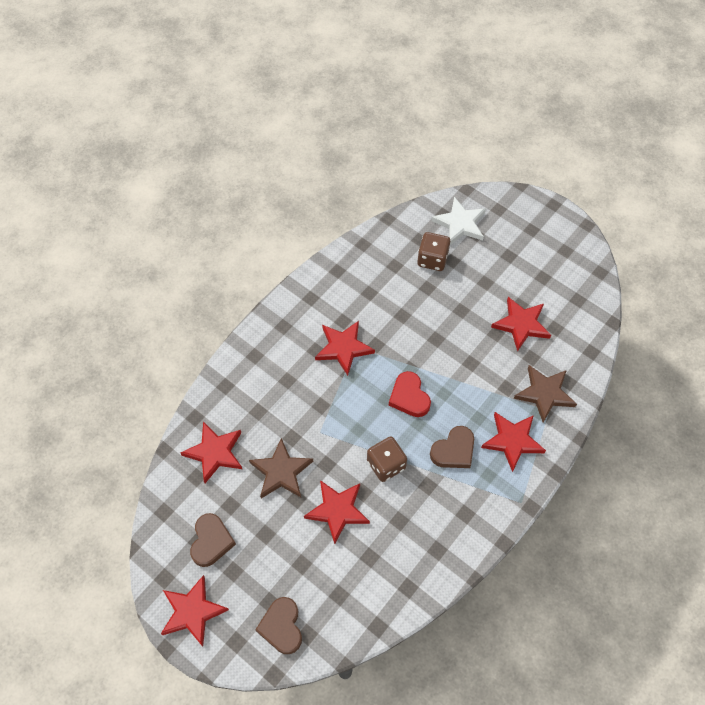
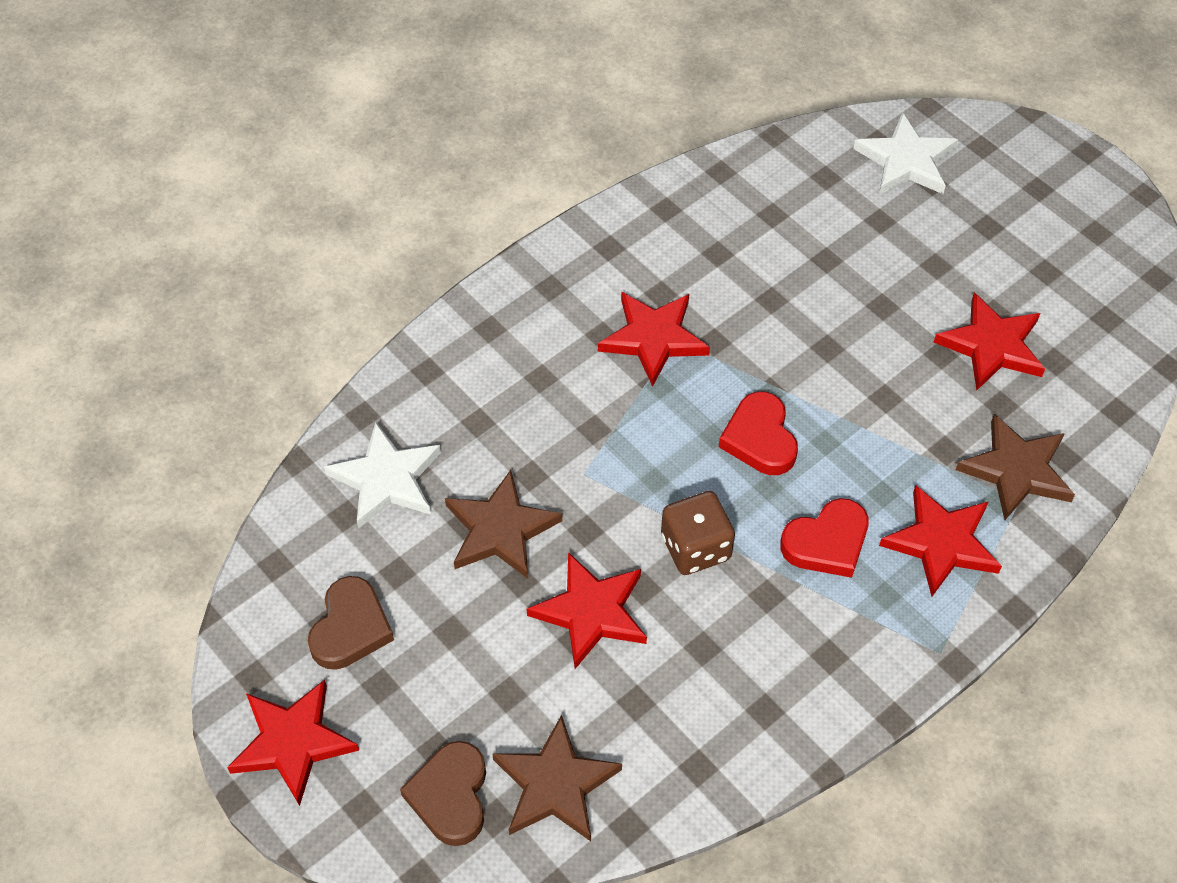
camera: 10 degrees right, 5 degrees down
red star [181,422,242,483] -> white star [324,422,441,529]
brown dice [417,232,450,271] -> none
brown heart [430,426,474,468] -> red heart [780,498,869,578]
none -> brown star [492,715,622,841]

